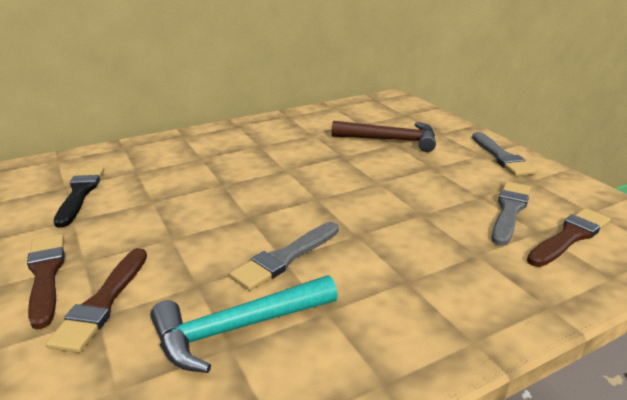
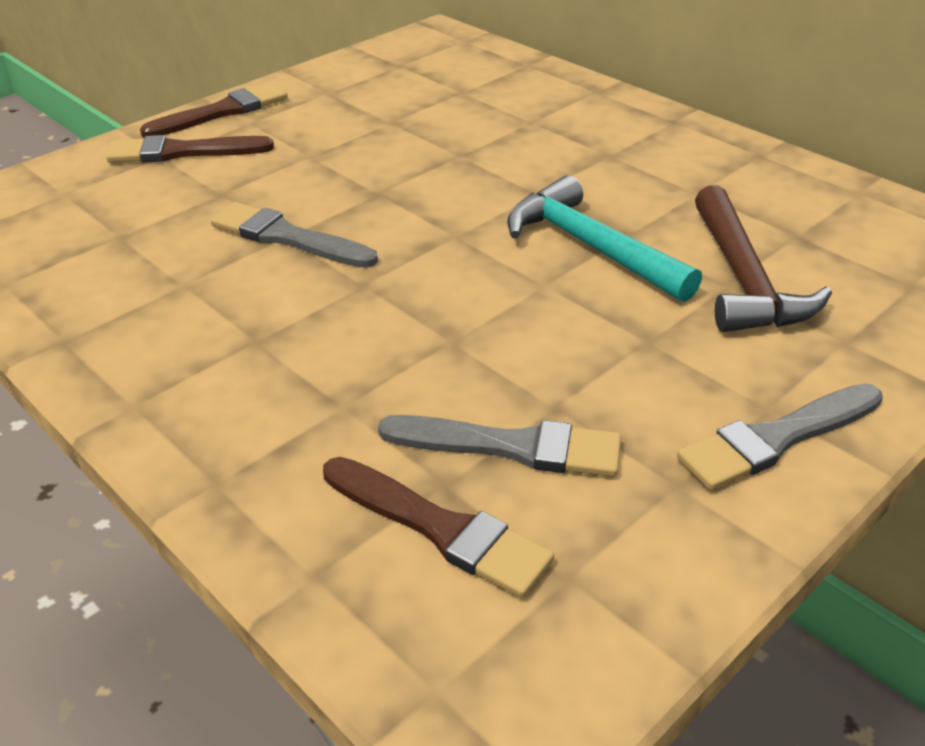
camera: 75 degrees right, 10 degrees up
black brush [54,166,105,228] -> none
turquoise hammer [150,276,338,373] -> turquoise hammer moved to [507,175,702,302]

